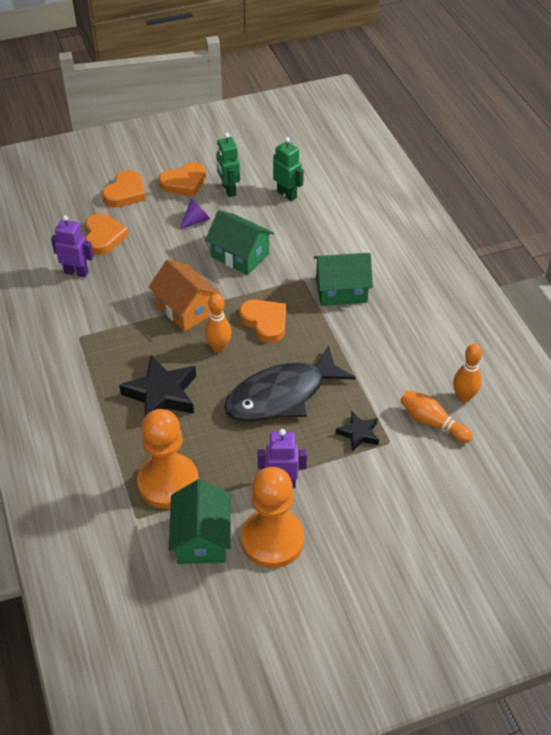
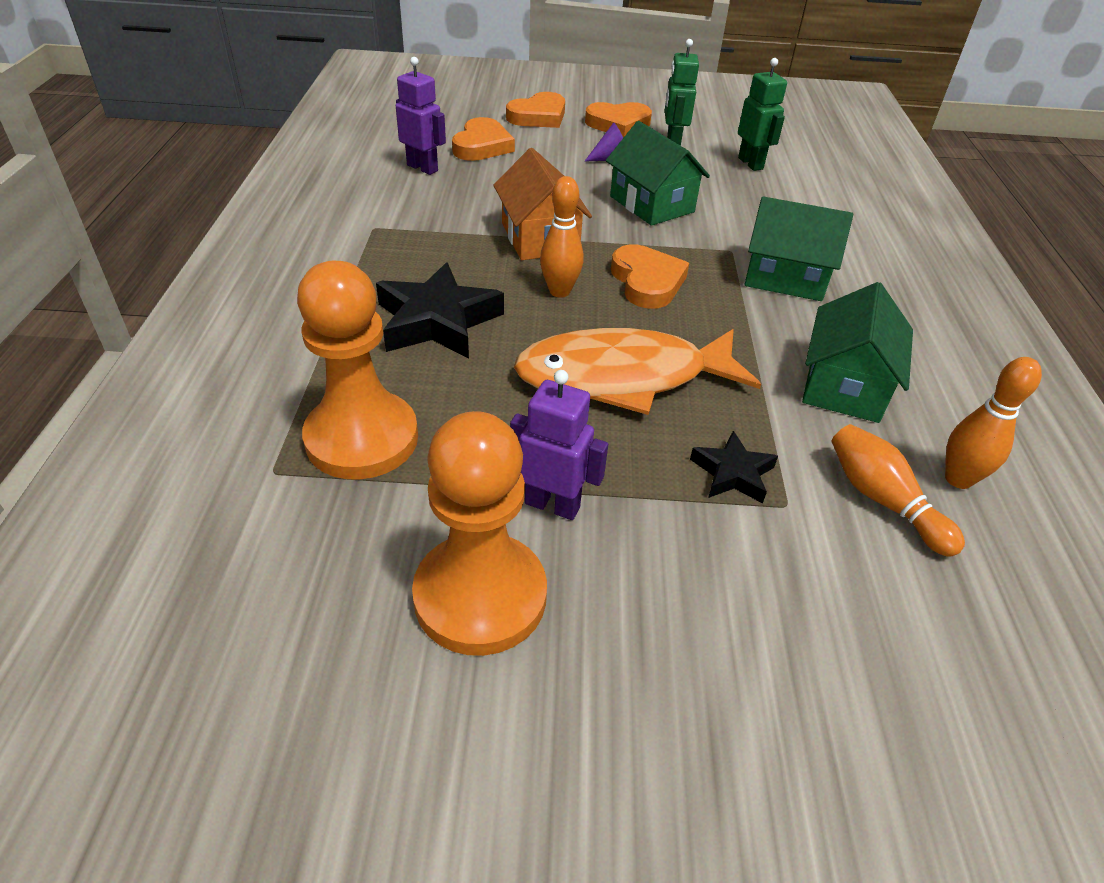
camera: 20 degrees right, 5 degrees down
green house [169,479,231,564] -> green house moved to [802,282,913,423]
black fish [224,345,355,422] -> orange fish [514,328,761,415]

